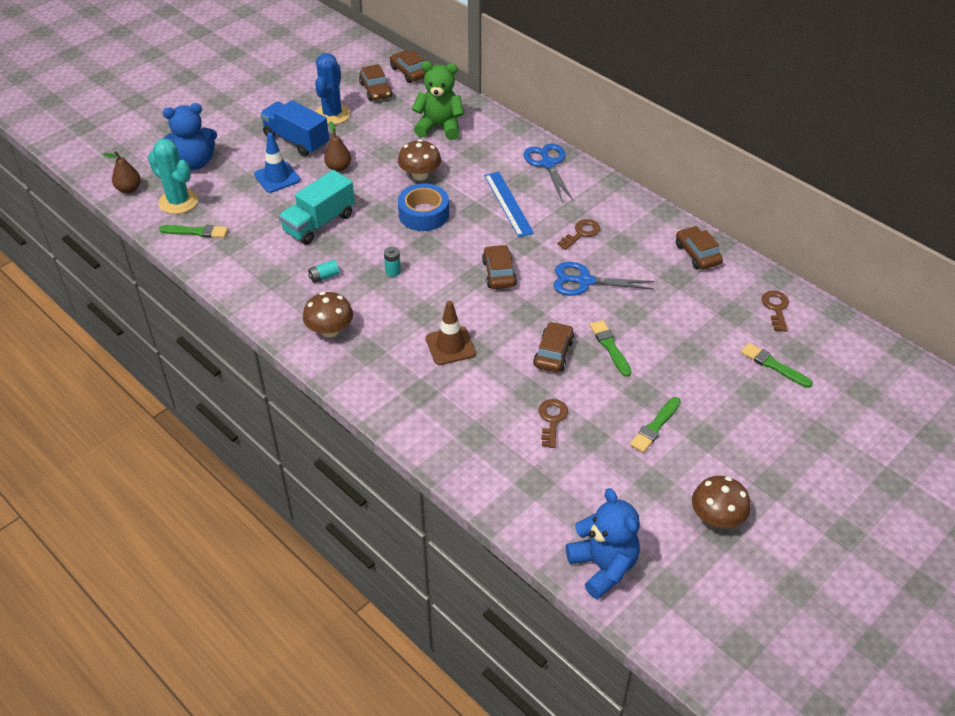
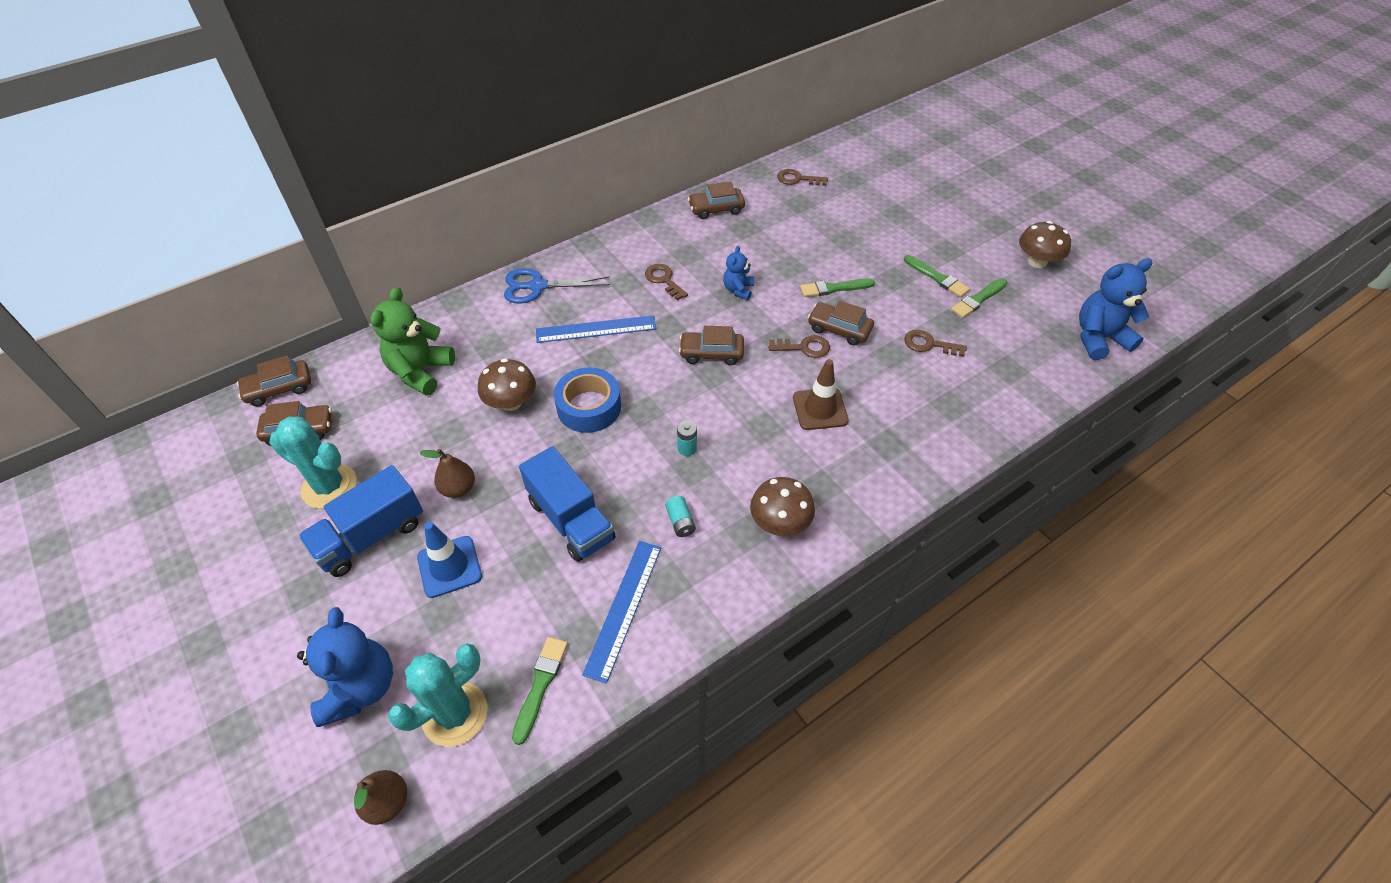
camera: 80 degrees left, 5 degrees up
turquoise truck [279,170,355,245] -> blue truck [519,446,616,562]
blue cactus [315,53,350,125] -> turquoise cactus [270,417,357,509]
blue scissors [553,262,654,296] -> blue teddy bear [723,246,754,300]
green brush [741,343,813,388] -> green brush moved to [951,278,1008,318]
none -> blue ruler [582,541,661,684]
none -> brown key [769,335,830,358]

